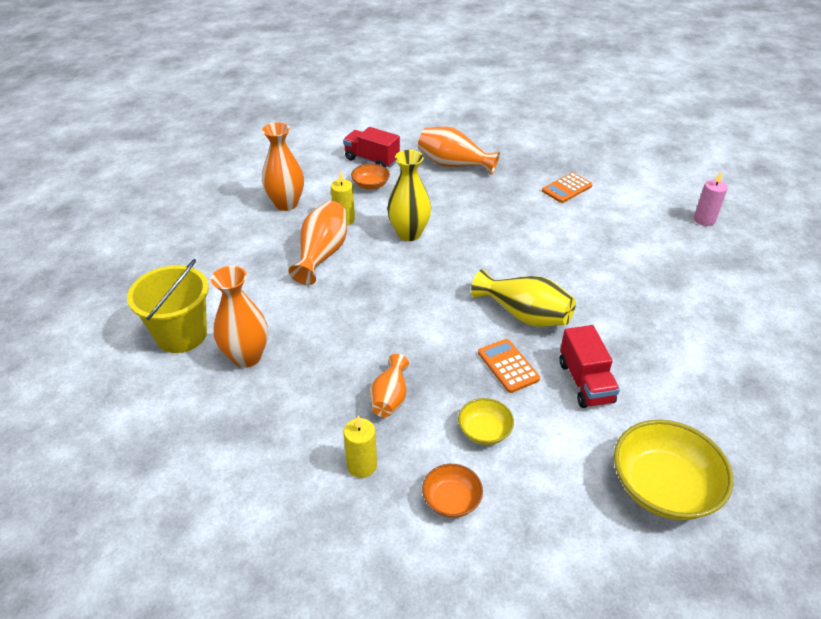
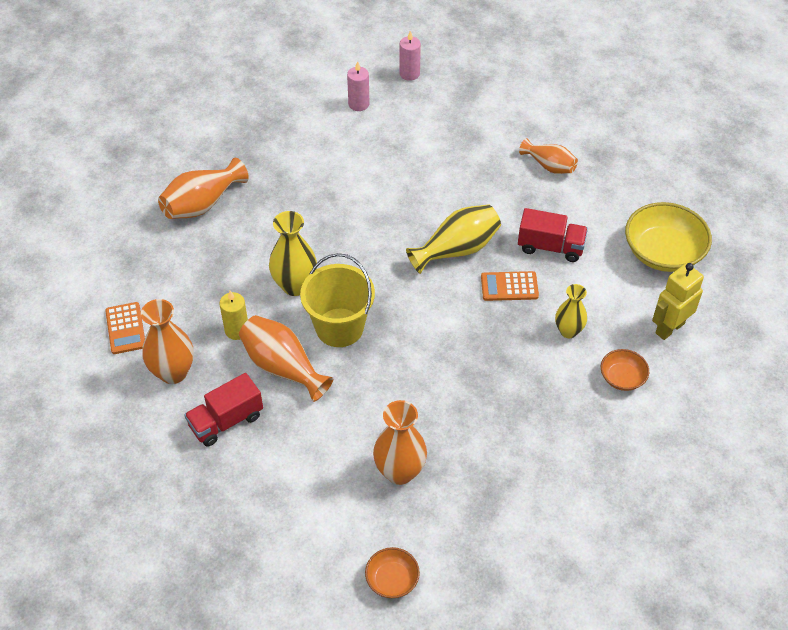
camera: 65 degrees left, 10 degrees up
yellow bucket [127,259,209,353] -> yellow bucket moved to [300,253,375,347]
red truck [343,127,400,168] -> red truck moved to [184,373,263,447]
yellow candle [343,416,377,478] -> none
orange bowl [351,164,390,190] -> orange bowl moved to [365,547,420,598]
orange vase [370,354,409,417] -> orange vase moved to [519,138,578,174]
yellow bowl [458,398,514,445] -> yellow vase [555,284,587,338]
orange calculator [542,172,593,203] -> orange calculator moved to [105,302,145,354]
none -> pink candle [347,61,369,111]
none -> yellow robot [652,263,704,340]

